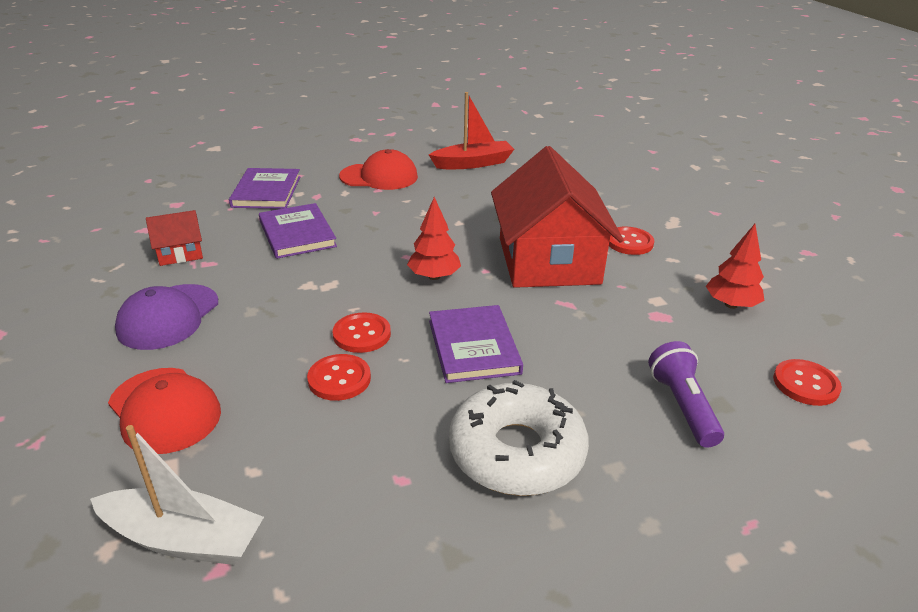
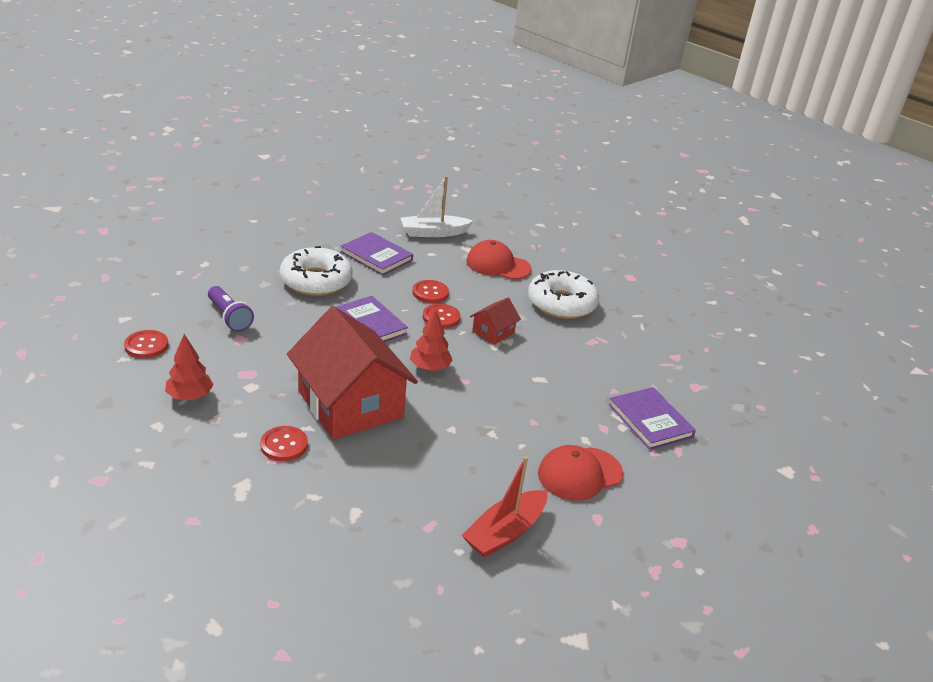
camera: 150 degrees right, 0 degrees up
purple cap [115,284,218,350] -> white donut [528,270,599,319]
red house [146,210,203,266] -> red house moved to [470,297,521,345]
purple book [259,203,337,259] -> purple book moved to [341,232,413,276]

